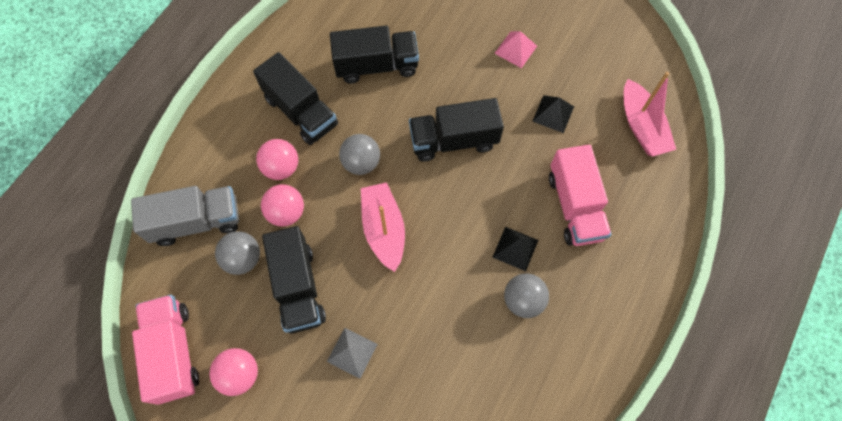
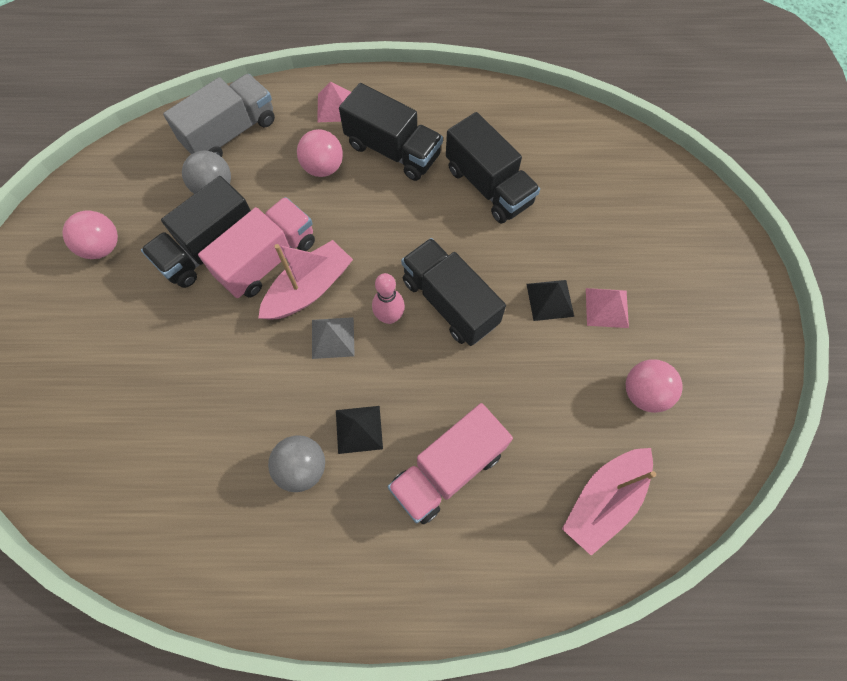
camera: 60 degrees right, 0 degrees up
grey truck [131,186,239,246] -> grey truck turned 90 degrees counterclockwise [163,74,275,157]
pink truck [132,295,199,405] -> pink truck moved to [198,197,315,298]
black truck [253,52,338,145] -> black truck turned 75 degrees counterclockwise [339,83,443,181]
pink ball [261,184,304,227] -> pink ball moved to [626,360,683,413]
grey pyramid [327,328,378,379] -> grey pyramid moved to [312,317,355,359]
grey ball [339,134,380,175] -> none
black pyramid [532,95,574,133] -> black pyramid moved to [527,280,574,321]
none -> pink pyramid [317,81,351,122]
none -> pink bowling pin [372,273,405,324]

